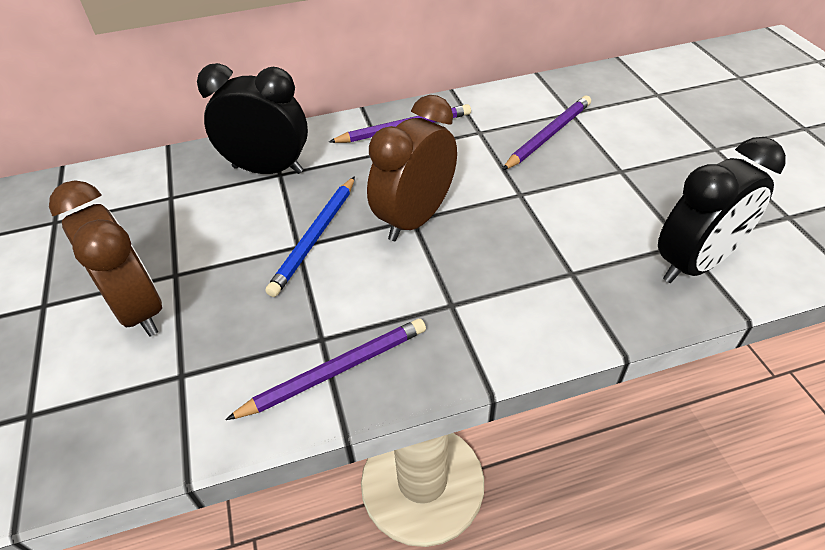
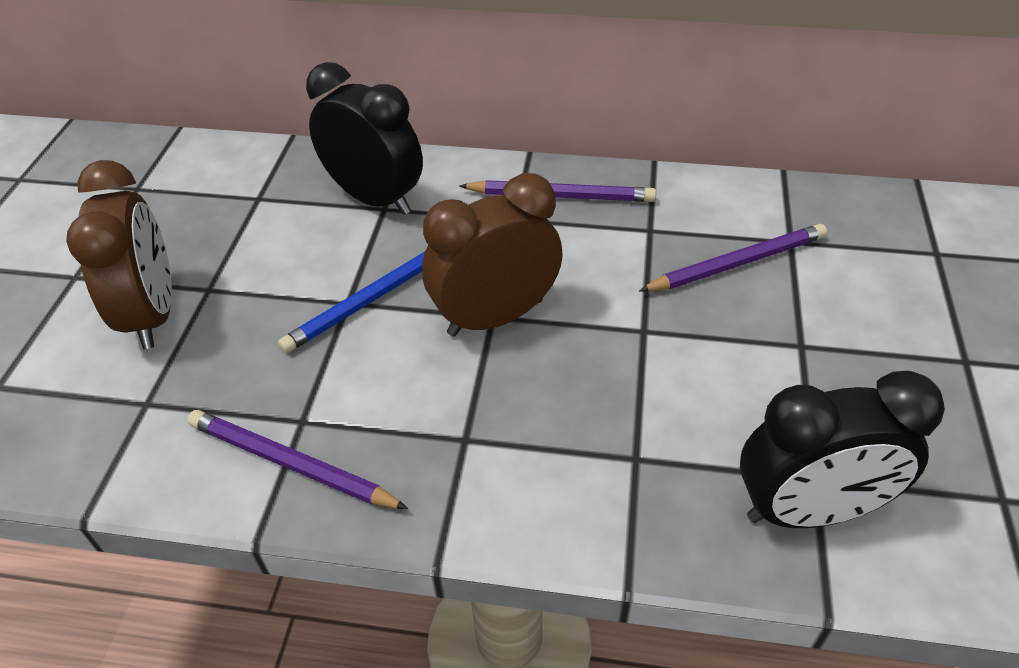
camera: 25 degrees right, 0 degrees up
purple pencil [225,319,426,420] -> purple pencil turned 150 degrees counterclockwise [187,410,408,509]

